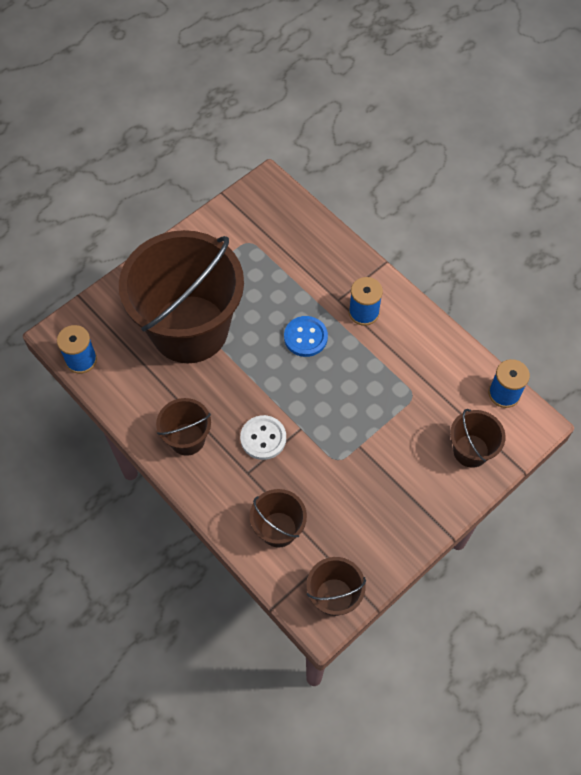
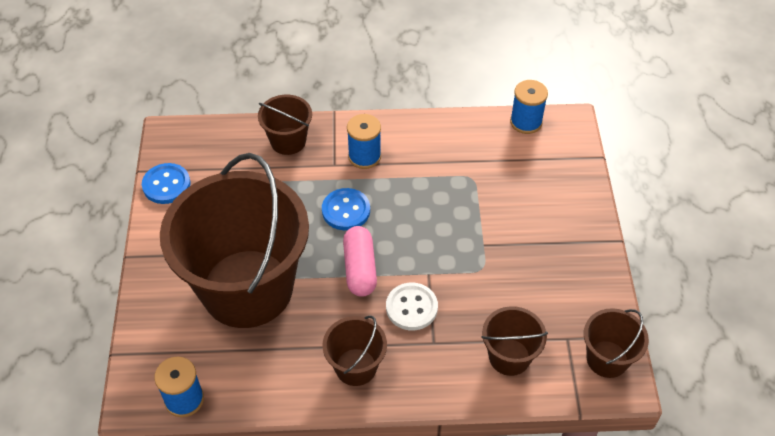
camera: 50 degrees left, 10 degrees down
brown bucket [450,409,505,468] -> brown bucket moved to [258,95,312,155]
none -> blue button [142,163,191,204]
none -> pink capsule [343,226,377,297]

